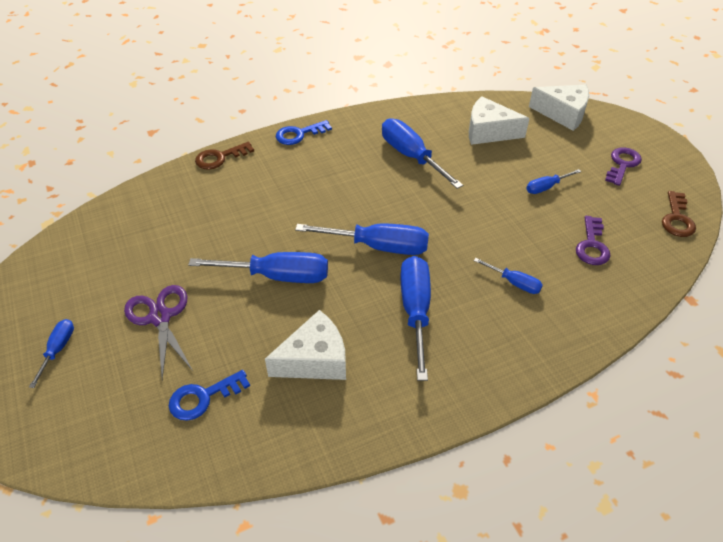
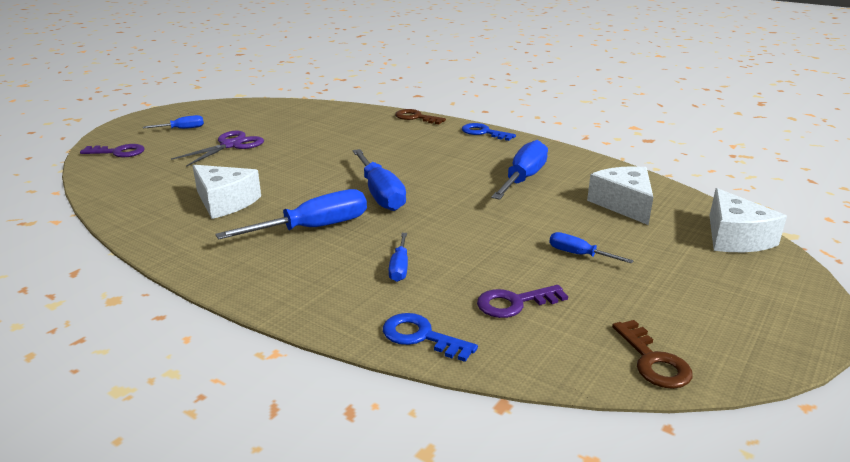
camera: 60 degrees right, 20 degrees down
blue key [169,370,250,421] -> blue key moved to [383,313,478,362]
blue screwdriver [188,252,328,283] -> none
purple key [605,147,642,186] -> purple key moved to [80,144,145,157]
brown key [662,191,696,237] -> brown key turned 90 degrees counterclockwise [612,320,693,389]

